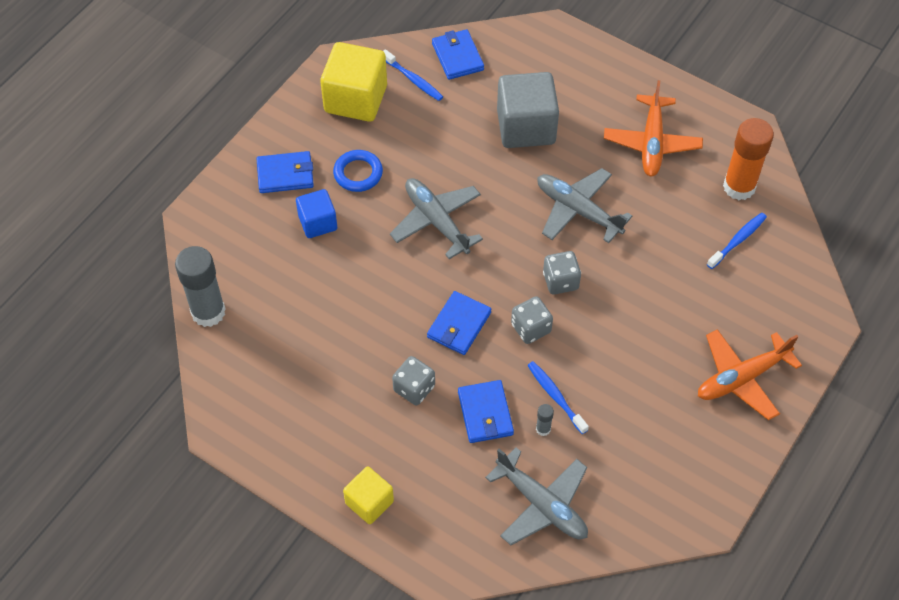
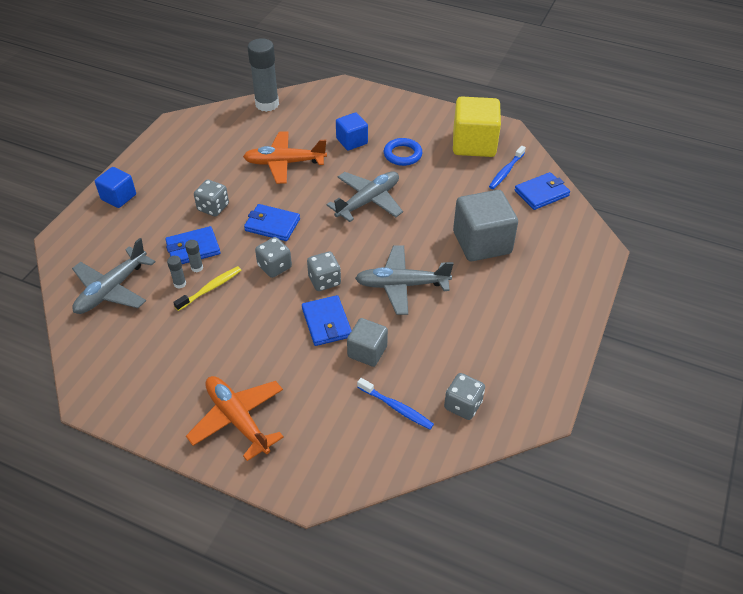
camera: 80 degrees right, 10 degrees down
blue wallet [257,151,314,193] -> blue wallet moved to [302,295,352,346]
yellow cube [343,467,394,524] -> blue cube [95,167,136,208]
blue toothbrush [527,361,589,434] -> yellow toothbrush [173,266,241,311]
grey plane [537,168,632,243] -> grey plane turned 120 degrees counterclockwise [355,246,453,315]
orange plane [604,80,703,176] -> orange plane moved to [243,131,327,184]
orange glue stick [723,118,774,200] -> grey dice [444,373,485,420]
none -> grey glue stick [185,240,203,272]
none -> grey cube [347,318,388,367]

